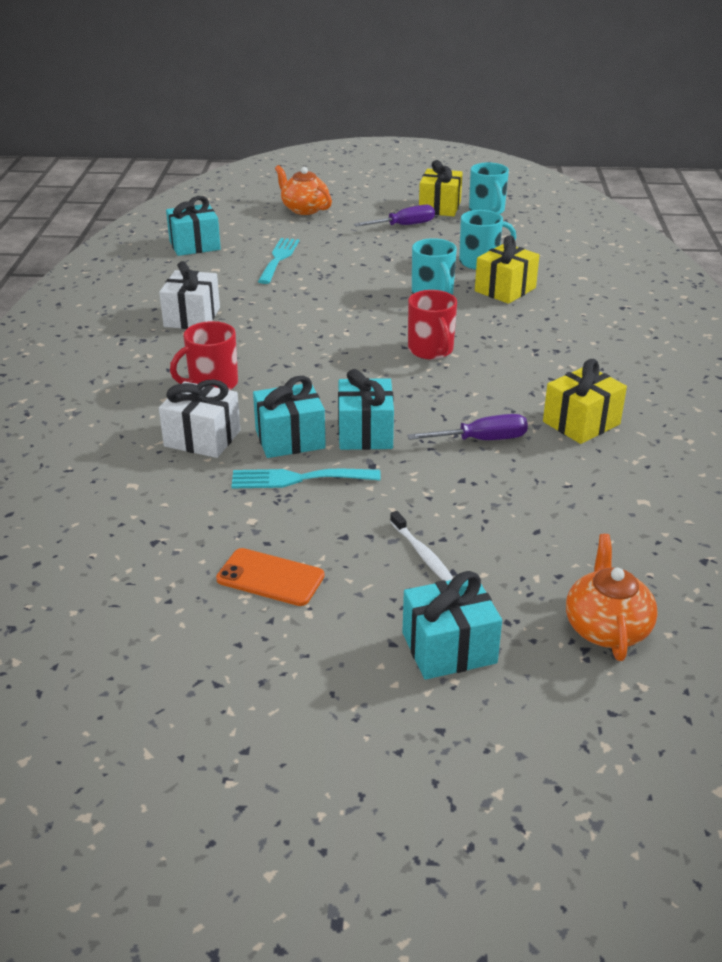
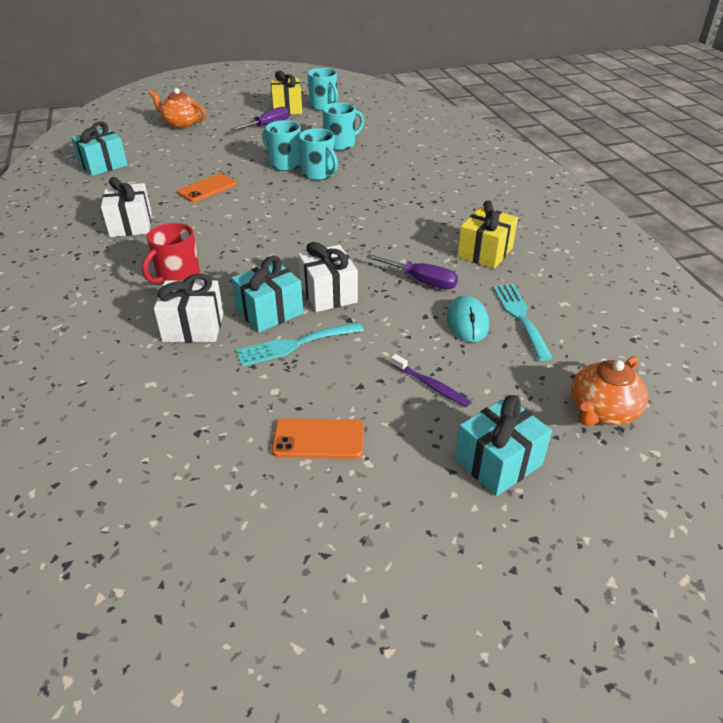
camera: 20 degrees left, 5 degrees up
turquoise fork [258,238,299,284] -> turquoise fork moved to [493,284,553,361]
turquoise gift [338,369,394,450] -> white gift [298,242,358,312]
white toothbrush [390,511,453,581] -> purple toothbrush [391,354,471,407]
purple screwdriver [407,414,528,440] -> purple screwdriver turned 60 degrees clockwise [366,254,458,289]
red mug [408,290,457,360] -> none
yellow gift [475,235,539,304] -> none
orange teapot [566,534,658,661] -> orange teapot turned 120 degrees counterclockwise [571,356,648,426]
none -> orange phone [177,174,237,202]
none -> turquoise mug [262,120,301,171]
none -> turquoise mouse [446,295,489,342]

